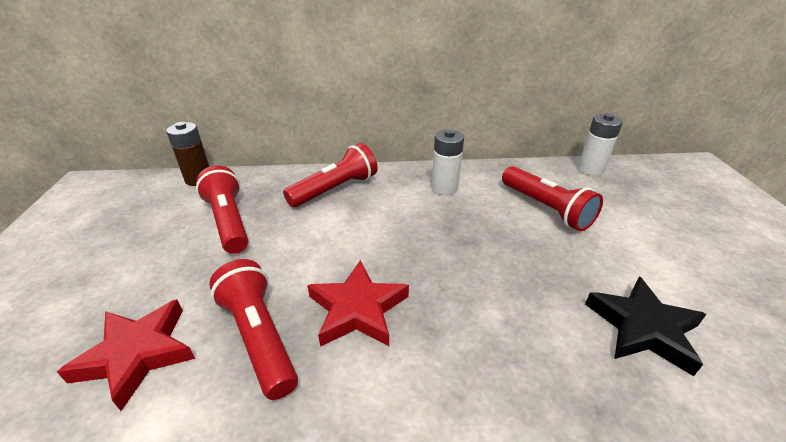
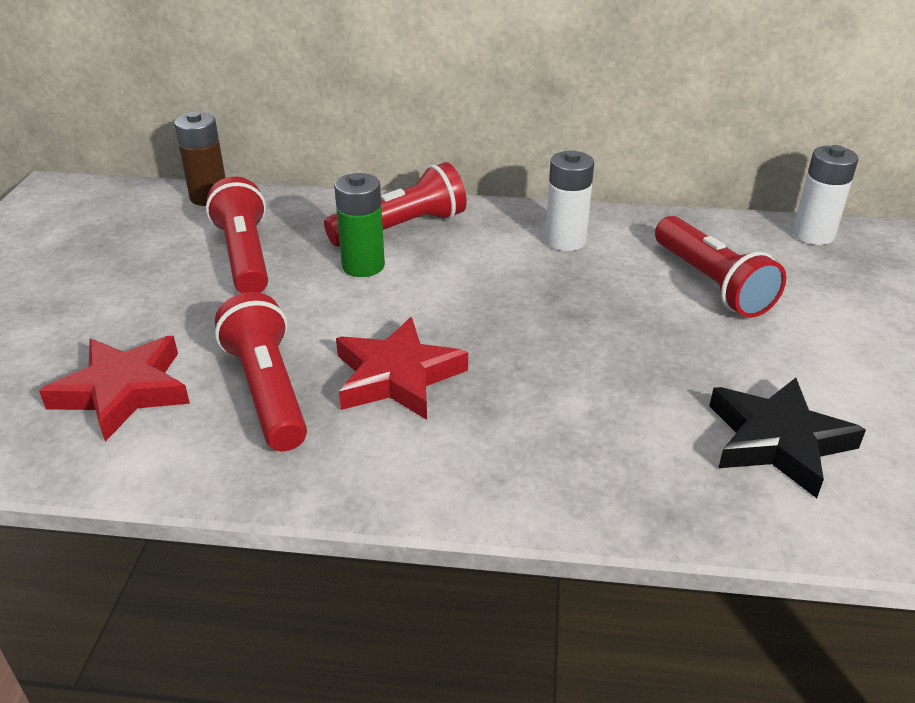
camera: 10 degrees right, 0 degrees up
none -> green battery [334,173,385,277]

